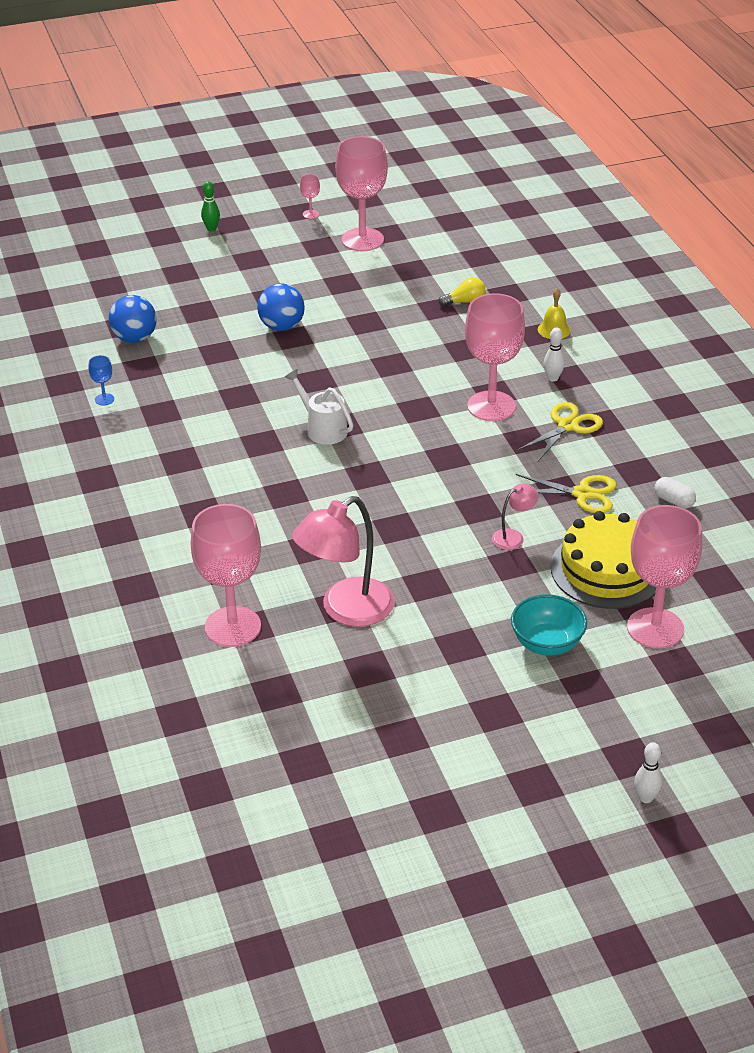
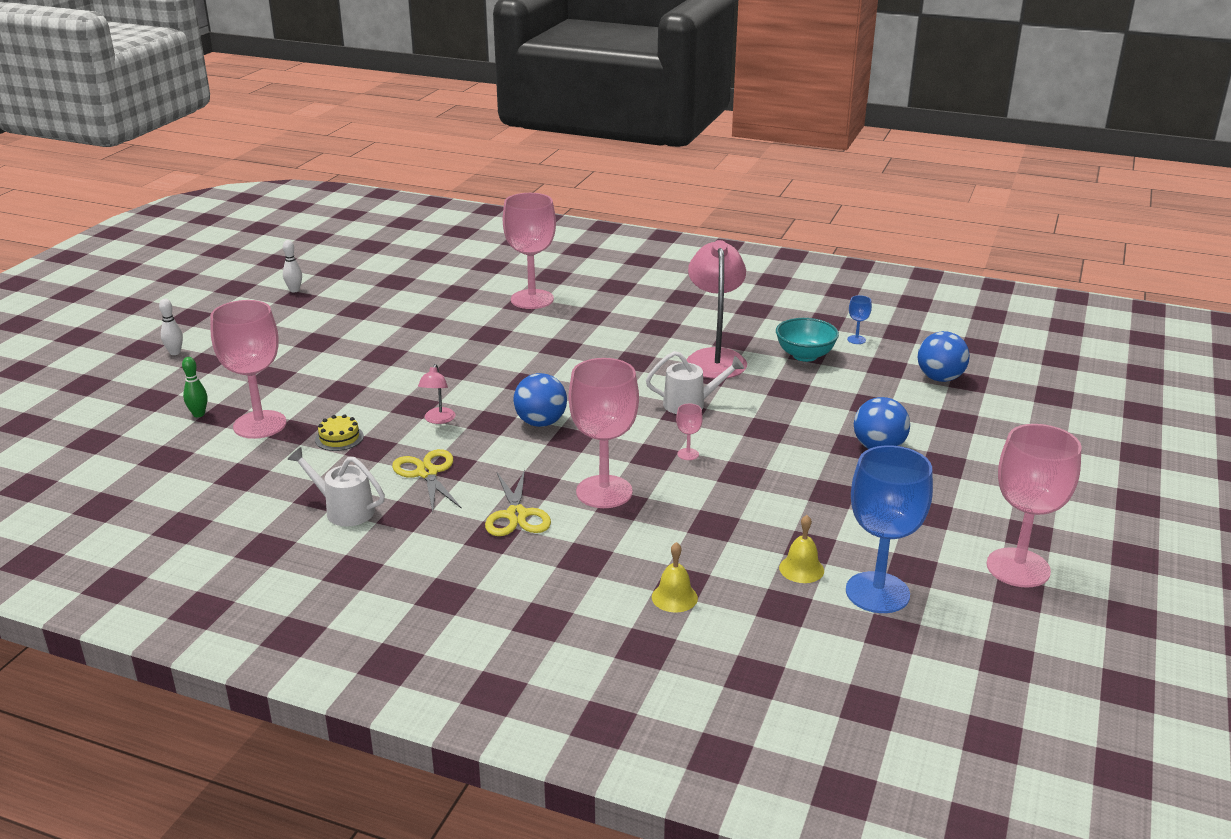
camera: 130 degrees right, 10 degrees down
green bowling pin [201,181,220,232] -> green bowling pin moved to [182,357,207,417]
pink lamp [292,496,395,627] -> pink lamp moved to [686,240,747,379]
pink goblet [300,174,320,219] -> pink goblet moved to [676,404,703,460]
yellow light bulb [439,277,485,306] -> yellow bell [779,515,824,583]
turquoise bowl [511,594,587,656] -> turquoise bowl moved to [776,318,839,362]
yellow scissors [516,474,616,513] -> yellow scissors turned 105 degrees clockwise [392,449,462,512]
white bowling pin [544,328,565,382] -> white bowling pin moved to [283,240,302,292]
yellow cake [551,511,656,609] -> yellow cake [315,414,364,451], size x0.43
white capsule [654,477,696,508] -> white watering can [287,447,385,526]
none -> blue ball [513,373,567,427]
none -> blue goblet [846,445,933,613]

